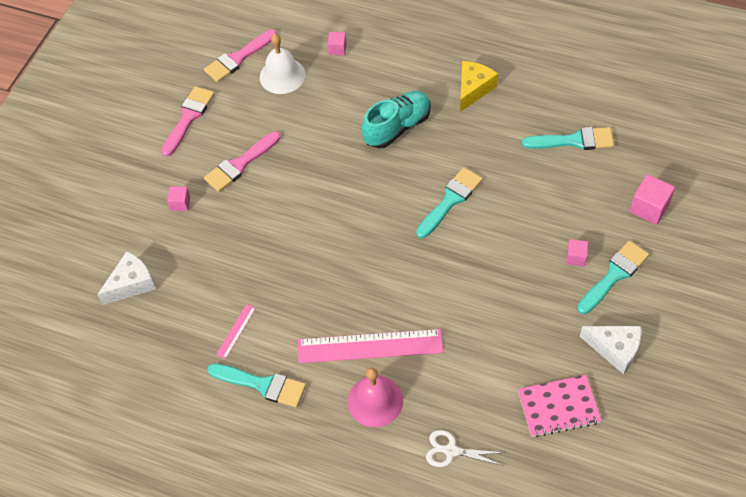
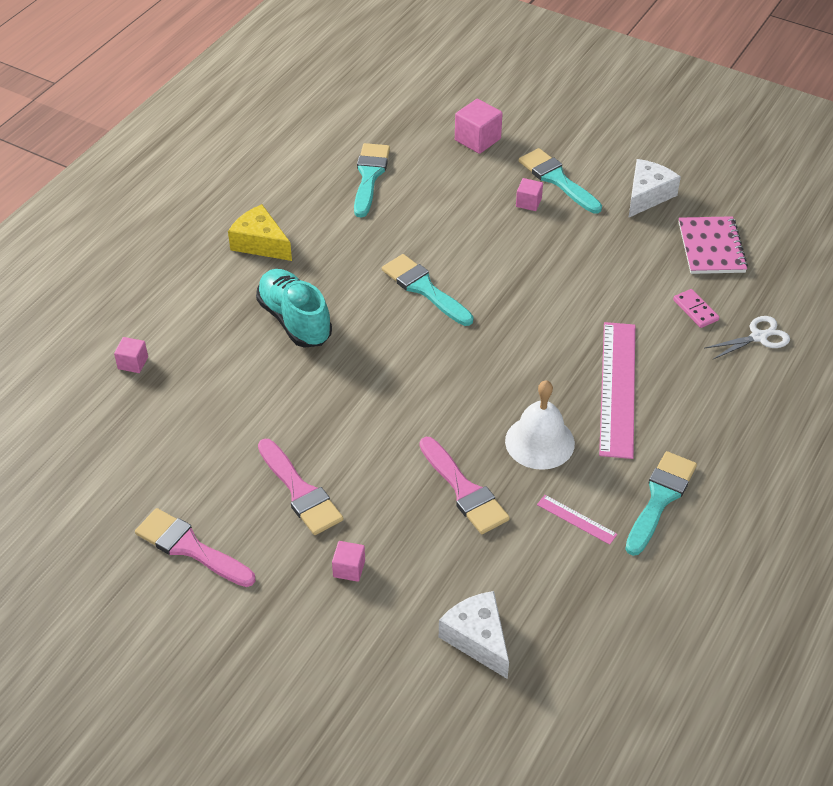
camera: 85 degrees left, 10 degrees down
pink brush [204,29,277,82] -> pink brush moved to [420,437,510,534]
white bell [260,34,306,94] -> white bell moved to [505,380,575,470]
pink bell [348,368,403,427] -> none
white scissors [426,430,504,467] -> white scissors turned 135 degrees counterclockwise [705,316,790,360]
none -> pink domino [673,289,719,328]

